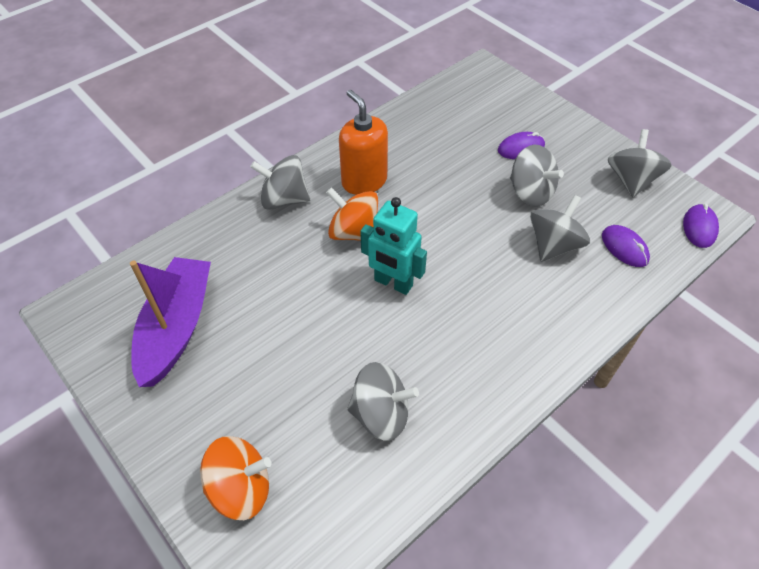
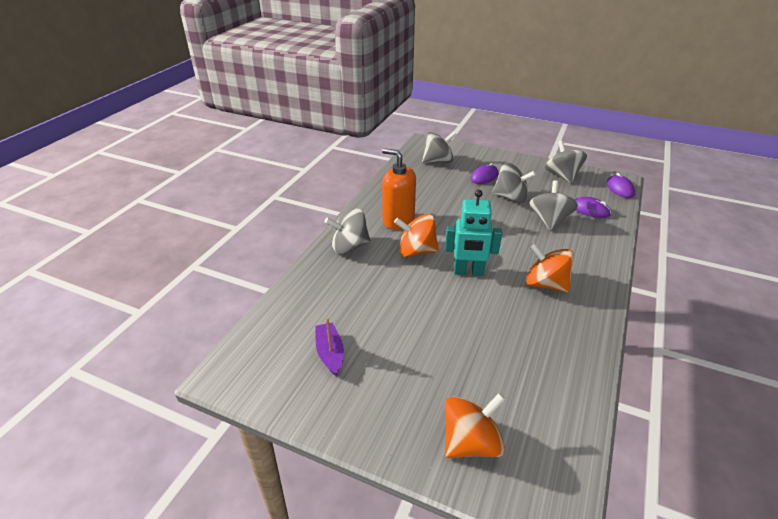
camera: 25 degrees left, 15 degrees down
purple boat [130,257,211,387] -> purple boat [316,318,344,376], size x0.51
grey spinning top [347,362,419,441] -> grey spinning top moved to [422,131,457,163]
none -> orange spinning top [526,243,574,292]

